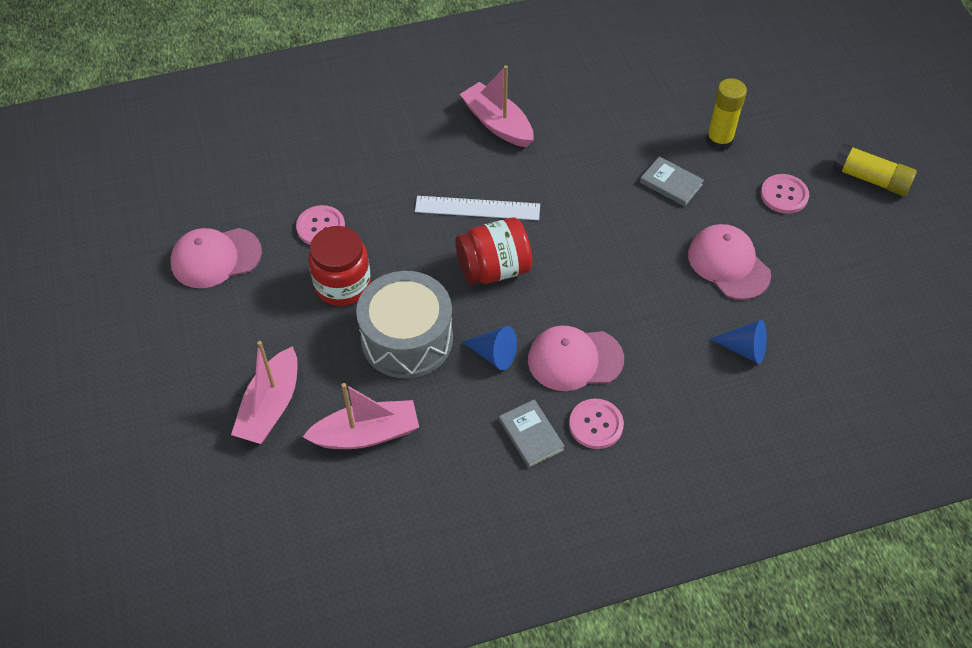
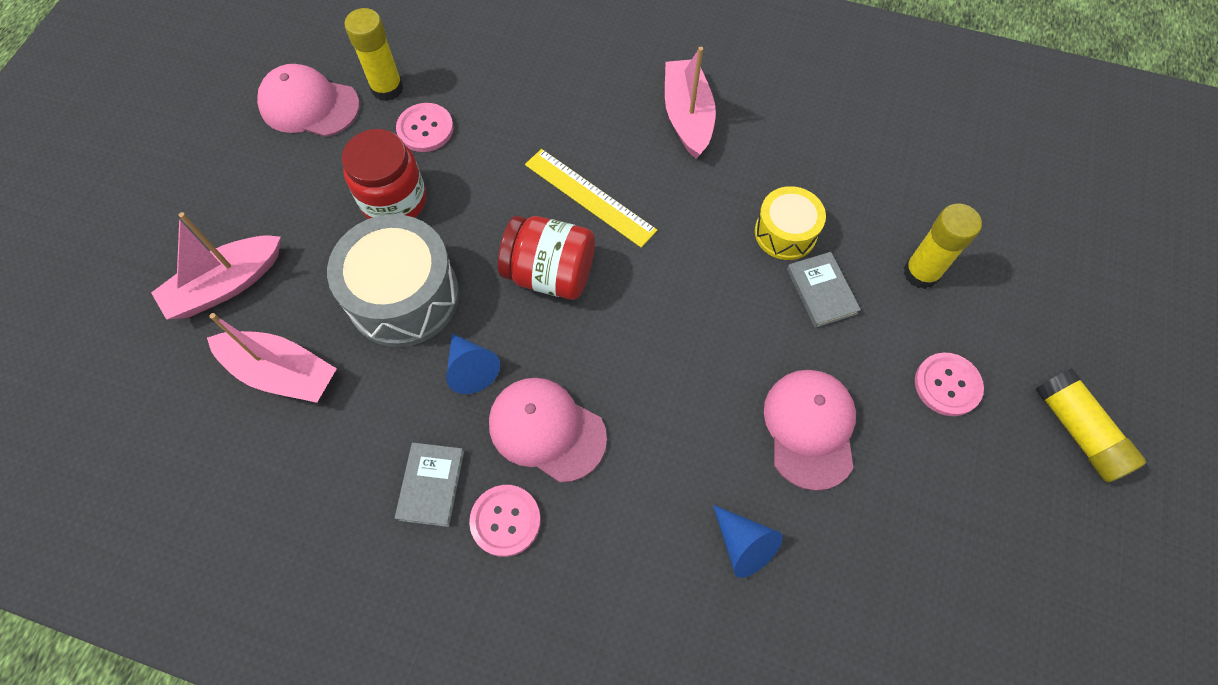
camera: 35 degrees right, 10 degrees up
white ruler [415,196,540,220] -> yellow ruler [525,149,657,248]
none -> yellow glue stick [345,8,403,101]
none -> yellow drum [755,186,826,260]

